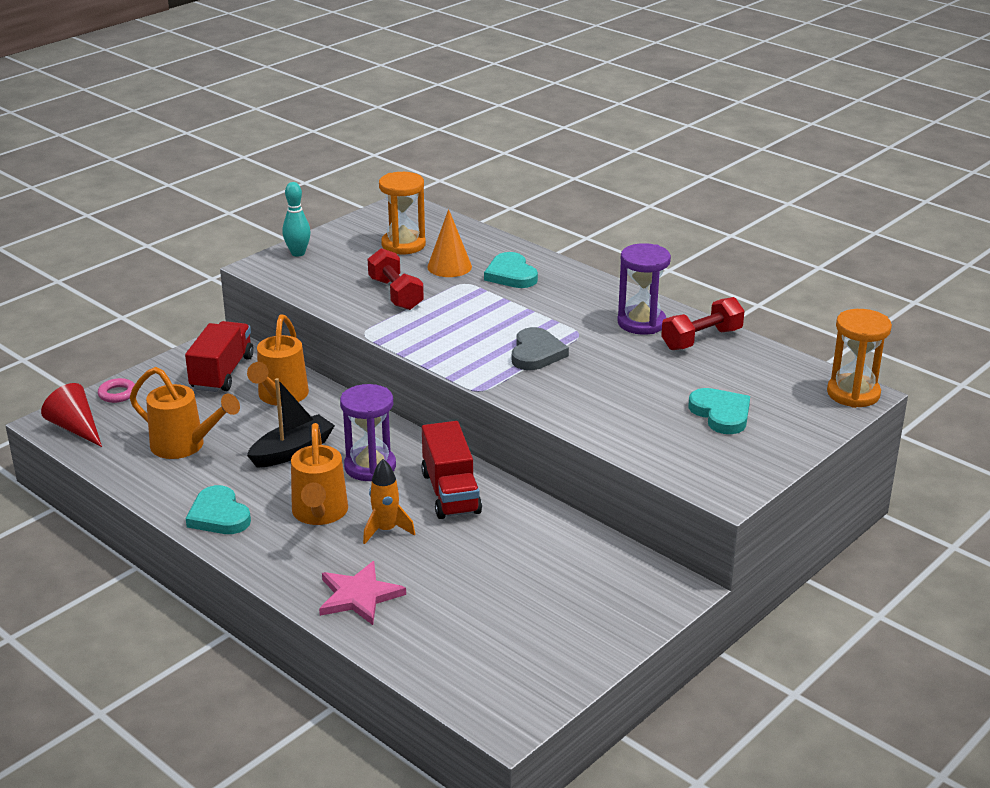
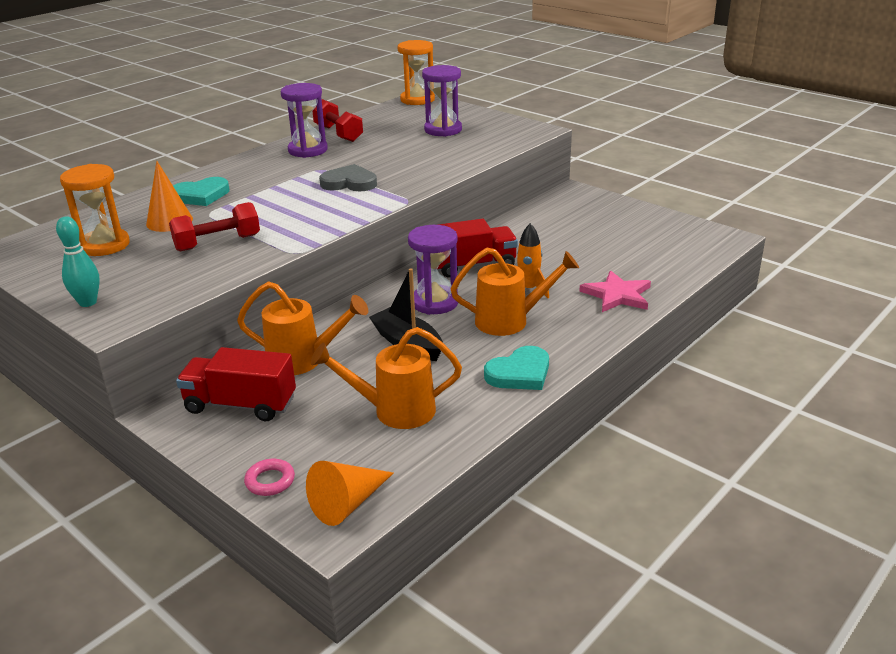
camera: 90 degrees left, 0 degrees up
red cone [41,383,102,447] -> orange cone [306,461,394,526]
orange watering can [130,367,240,459] -> orange watering can turned 120 degrees counterclockwise [310,327,462,429]
turquoise heart [688,388,750,434] -> purple hourglass [422,65,462,137]

